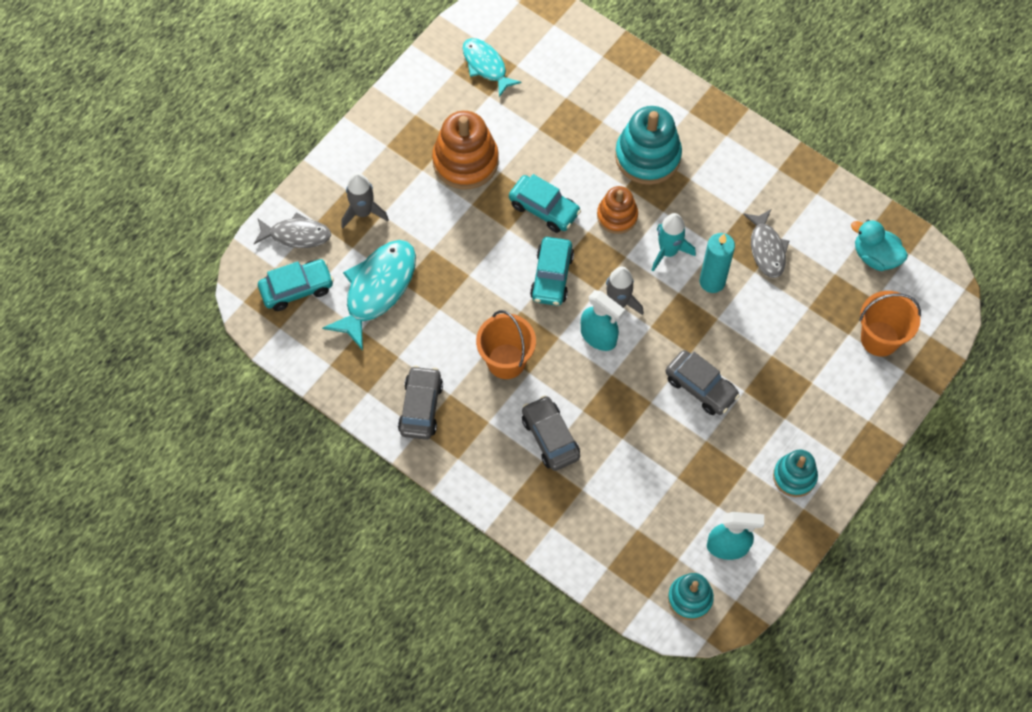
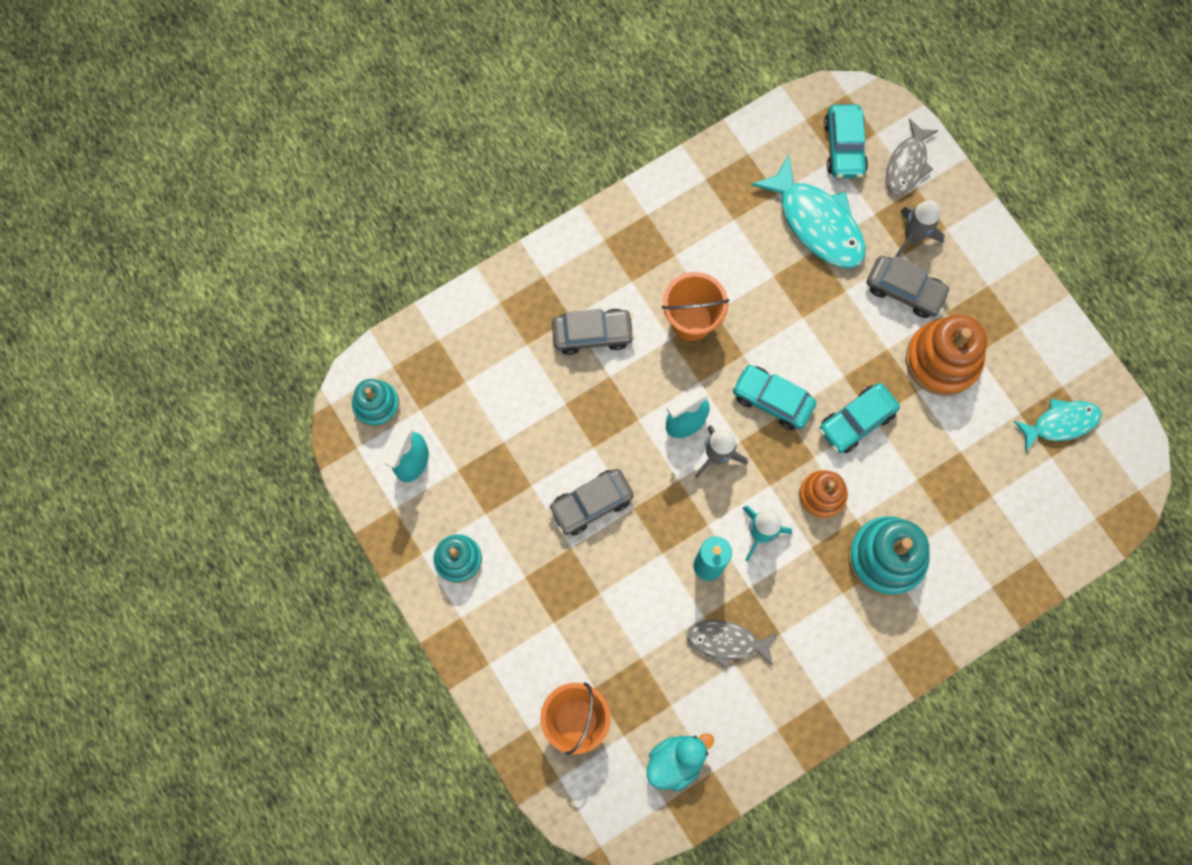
camera: 110 degrees right, 10 degrees up
grey car [398,366,443,440] -> grey car moved to [867,256,951,318]

